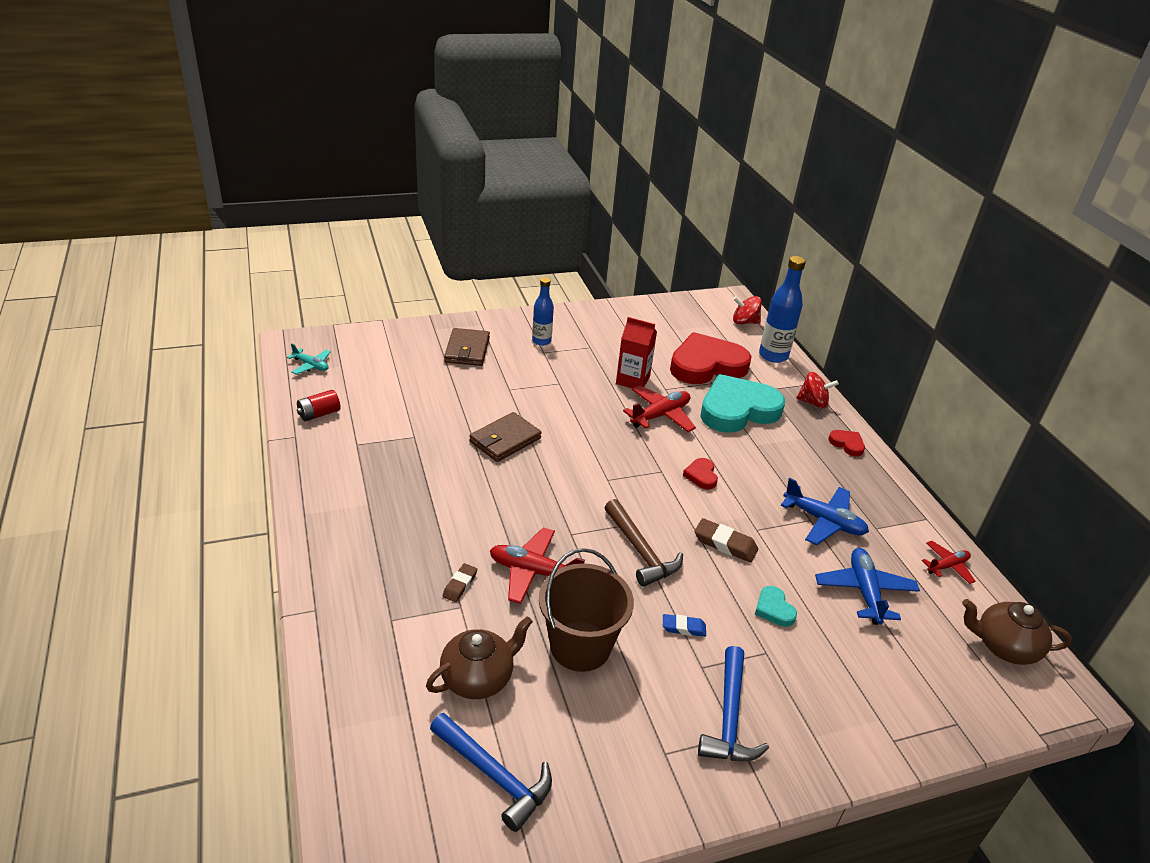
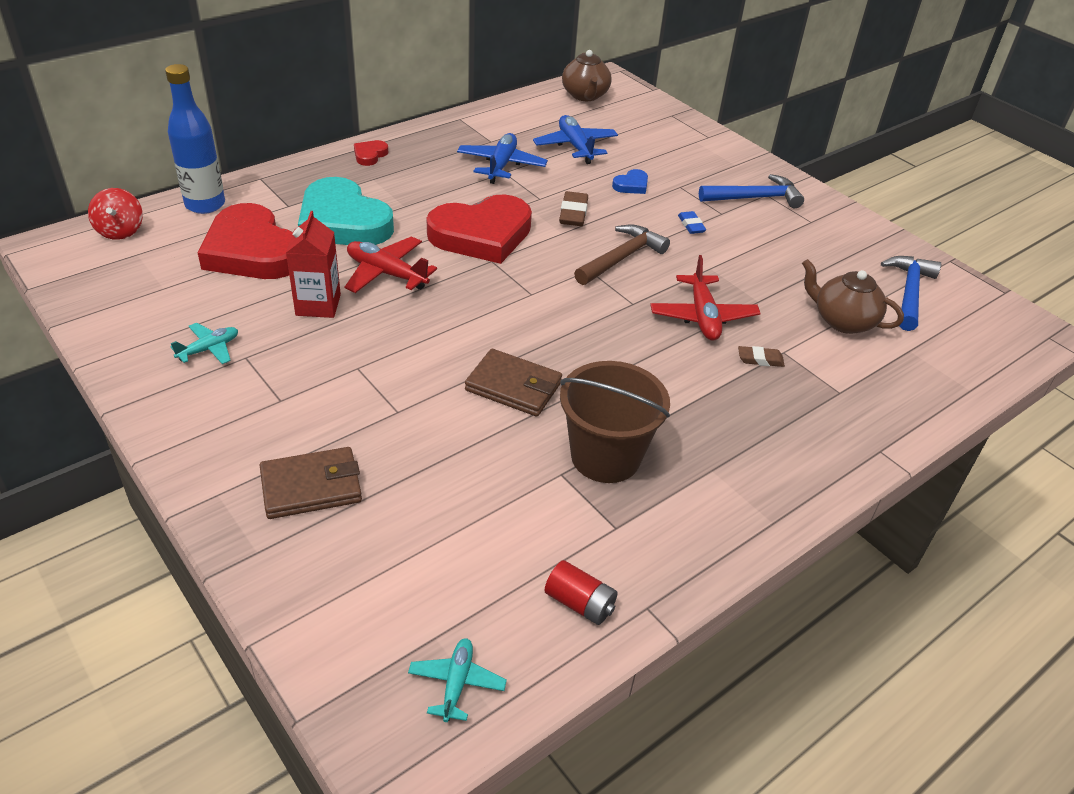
camera: 110 degrees left, 5 degrees up
blue bottle [532,278,554,346] -> none
brown bucket [539,548,634,672] -> brown bucket moved to [560,361,670,483]
red heart [683,458,718,490] -> red heart [426,195,532,264], size x2.43
turquoise heart [755,586,797,627] -> blue heart [612,169,648,194]
red spinning top [796,372,839,409] -> none
blue plane [815,548,920,625] -> blue plane turned 90 degrees clockwise [533,115,618,164]
red plane [922,541,975,584] -> none
none -> turquoise plane [171,323,238,364]

